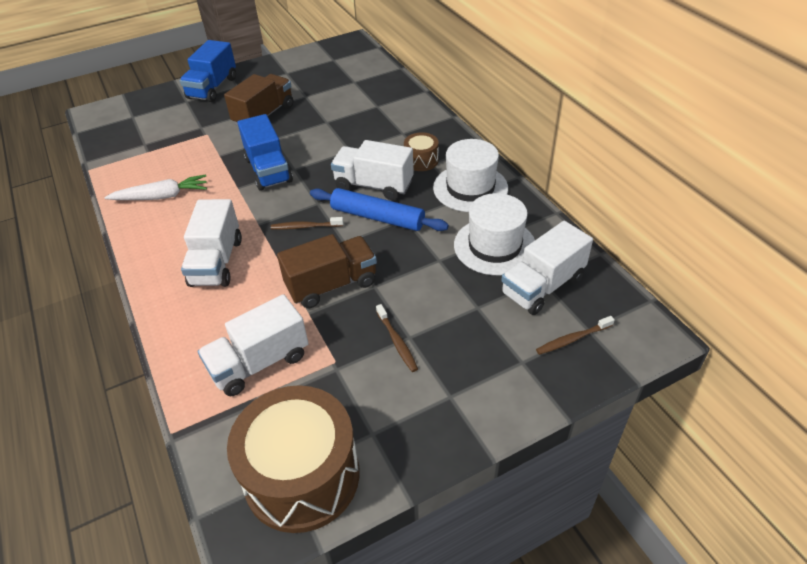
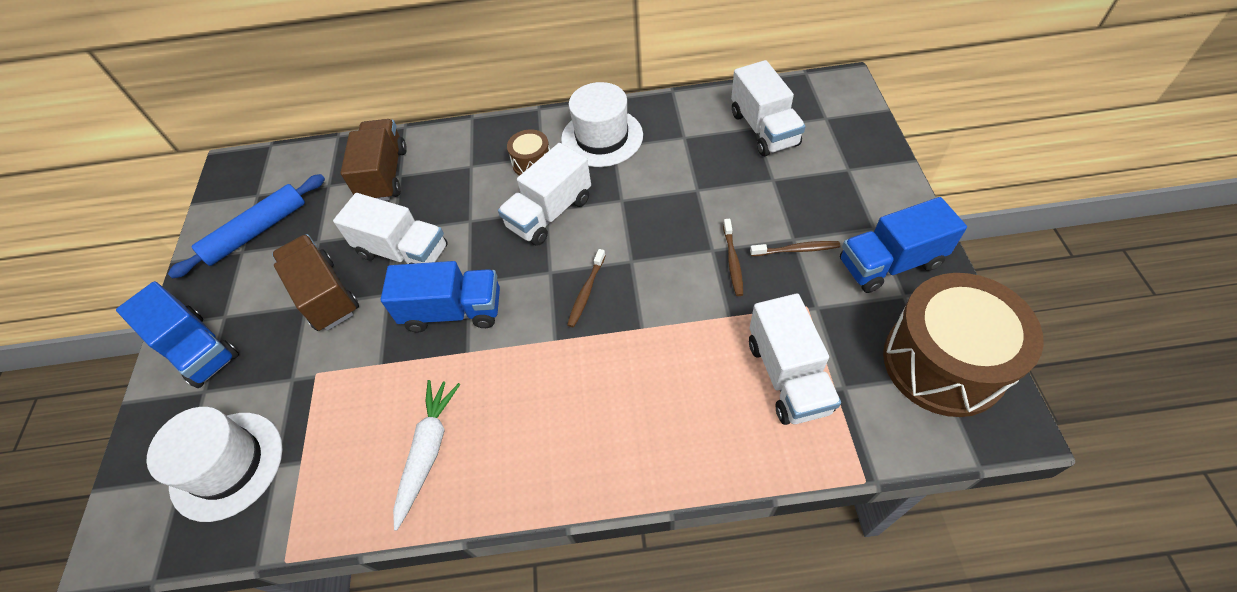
camera: 65 degrees left, 10 degrees up
white truck [181,199,242,287] -> white truck moved to [333,193,448,264]
brown truck [277,234,377,309] -> brown truck moved to [340,119,407,201]
blue rolling pin [310,188,449,231] -> blue rolling pin moved to [168,174,325,279]
white hat [454,193,535,275] -> white hat moved to [147,407,283,522]
brown toothbrush [536,316,615,355] -> brown toothbrush moved to [723,219,744,296]
none -> blue truck [840,197,967,293]

